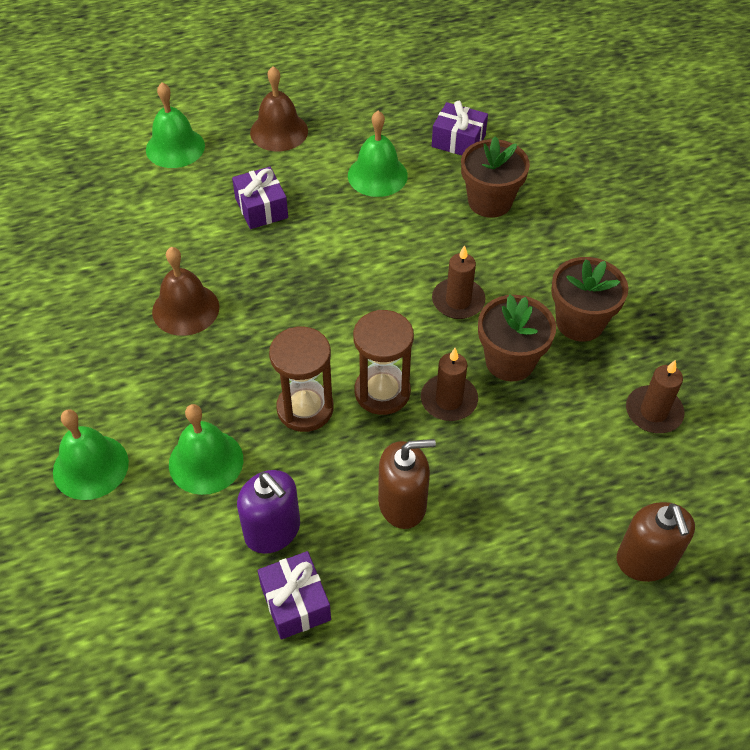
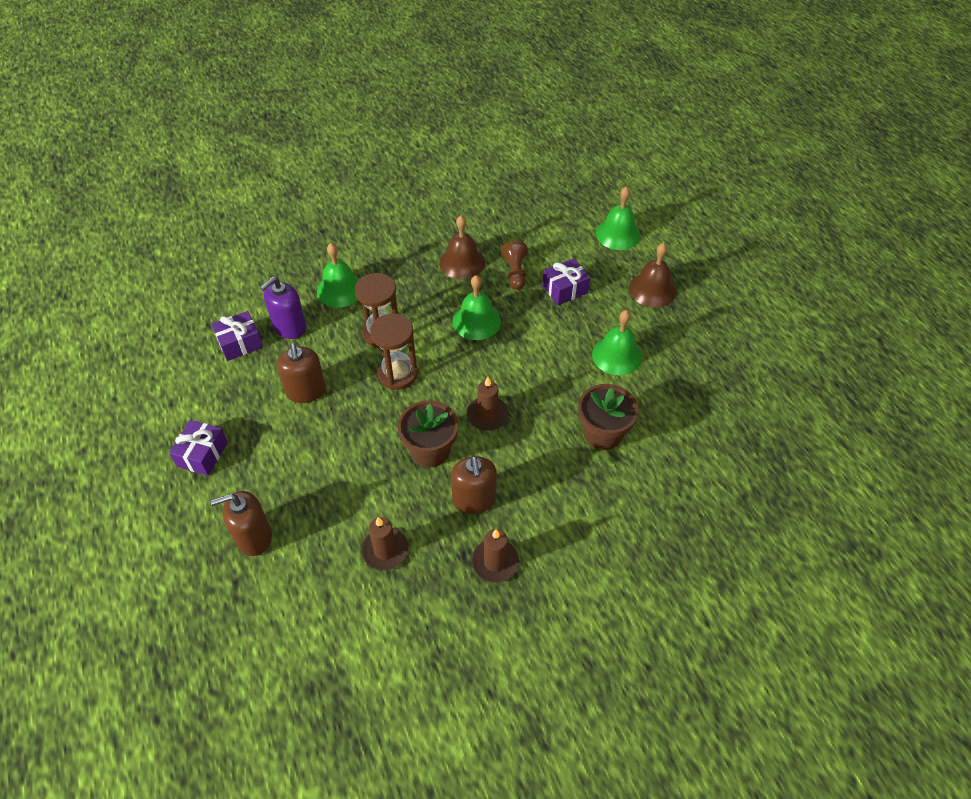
camera: 85 degrees right, 0 degrees up
green bell [53,410,129,500] -> green bell moved to [453,275,501,340]
brown candle [421,348,478,421] -> brown candle moved to [472,529,519,583]
purple gift [432,101,488,155] -> purple gift moved to [169,420,228,476]
brown flower pot [551,257,628,342] -> brown soap dispenser [451,456,497,514]
none -> brown pawn [501,241,528,290]

